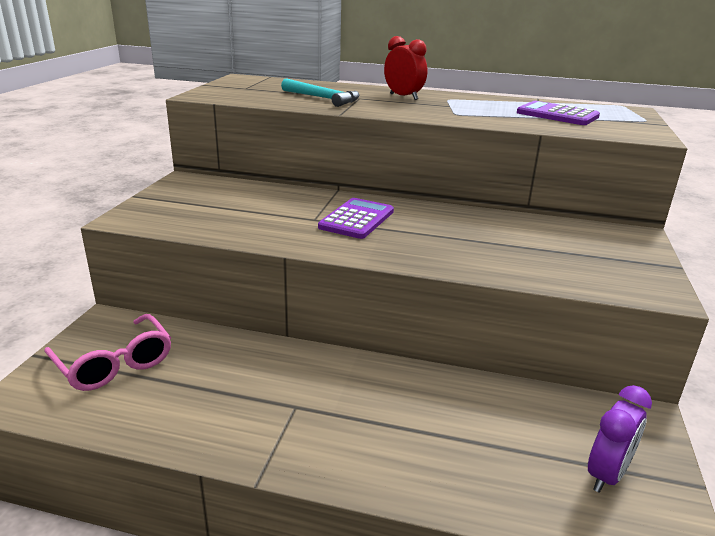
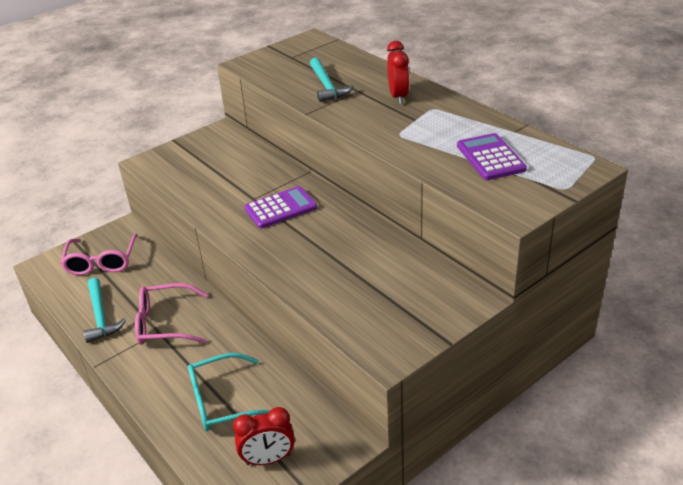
camera: 40 degrees right, 10 degrees up
purple clock [588,385,652,493] -> red clock [233,407,295,465]
none -> turquoise hammer [84,278,126,343]
none -> pink glasses [135,283,208,345]
none -> turquoise glasses [188,353,271,431]

